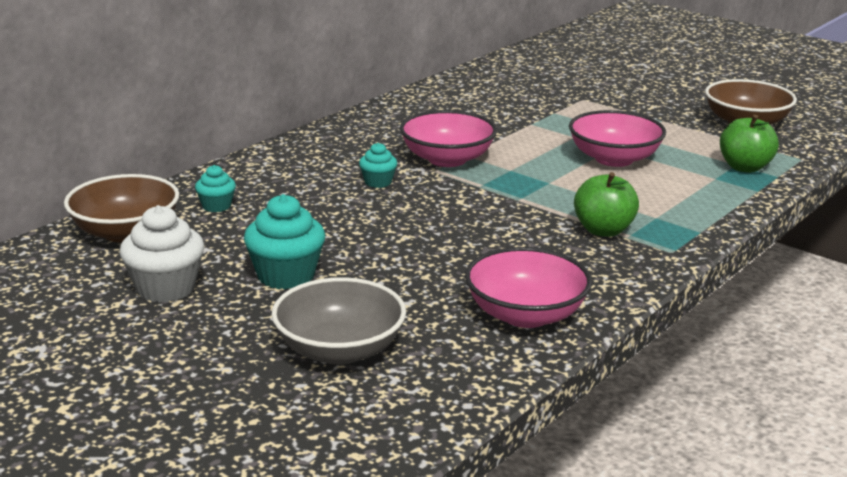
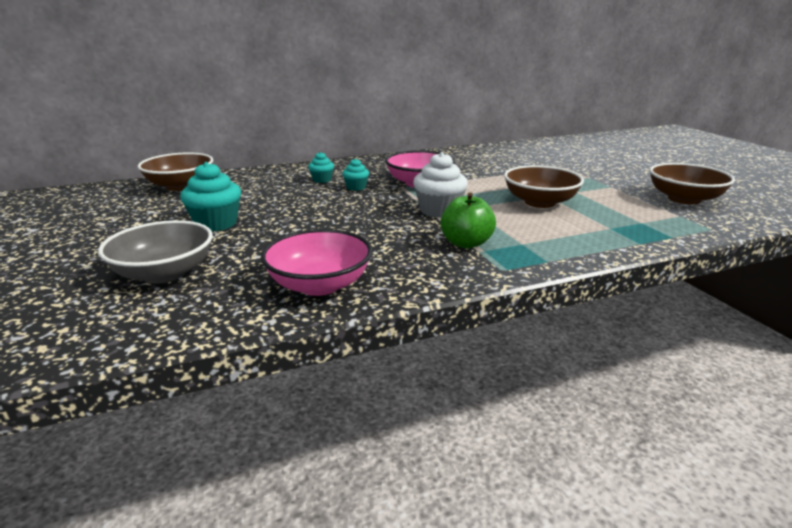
camera: 30 degrees right, 0 degrees up
white cupcake [120,205,204,303] -> white cupcake moved to [413,152,468,218]
turquoise cupcake [195,165,236,212] -> turquoise cupcake moved to [308,152,334,183]
pink bowl [569,110,666,167] -> brown bowl [504,165,584,208]
green apple [720,114,779,173] -> none

